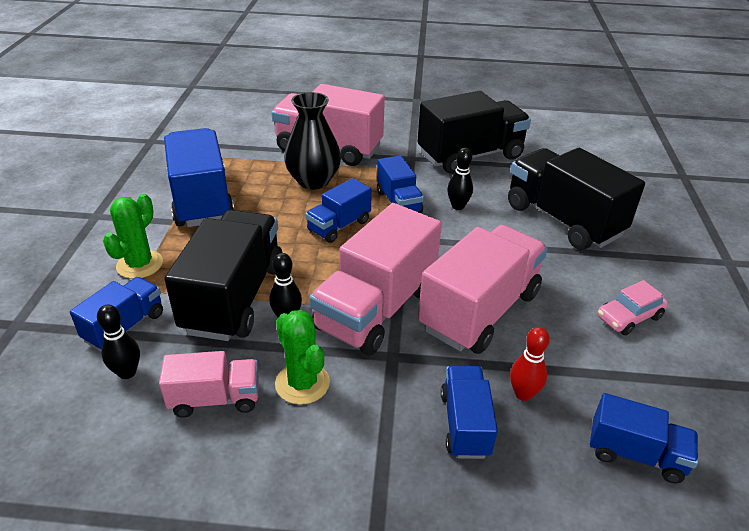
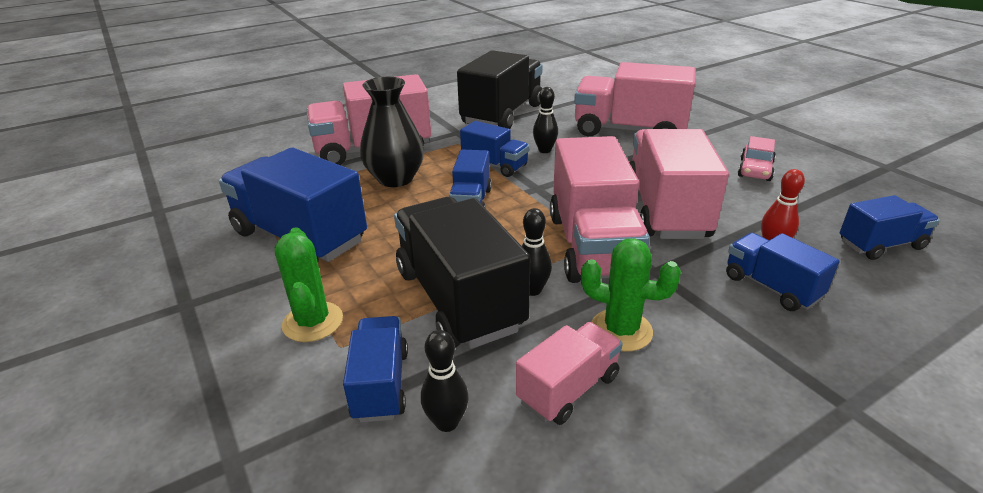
camera: 35 degrees left, 5 degrees down
black truck [508,148,645,250] -> pink truck [574,62,696,136]

